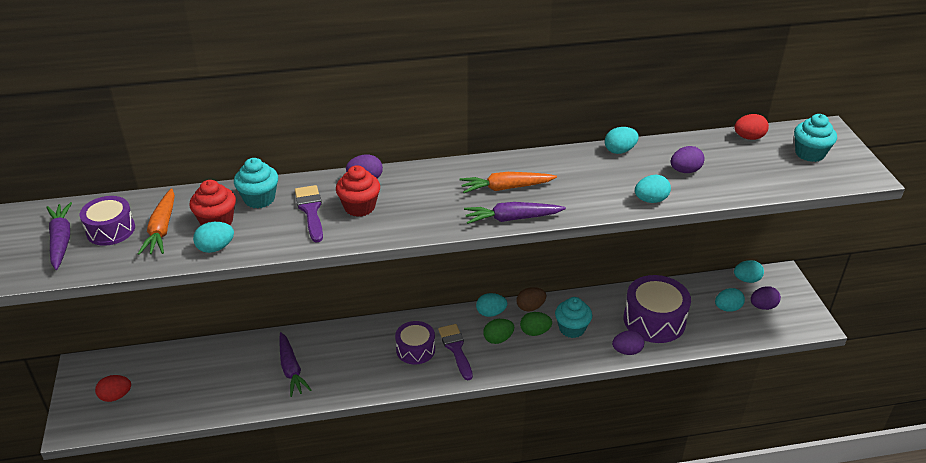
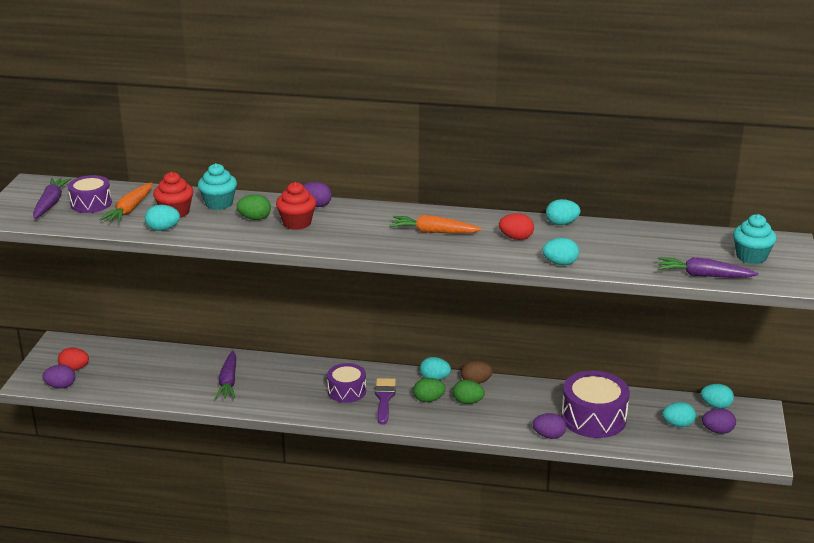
camera: 20 degrees right, 10 degrees down
purple brush [295,185,323,243] -> green egg [237,194,271,220]
purple carrot [464,202,566,224] -> purple carrot moved to [658,257,758,278]
turquoise cupcake [555,297,592,338] -> none
purple egg [671,146,705,173] -> purple egg moved to [42,365,75,389]
red egg [734,114,769,140] -> red egg moved to [499,213,534,240]

